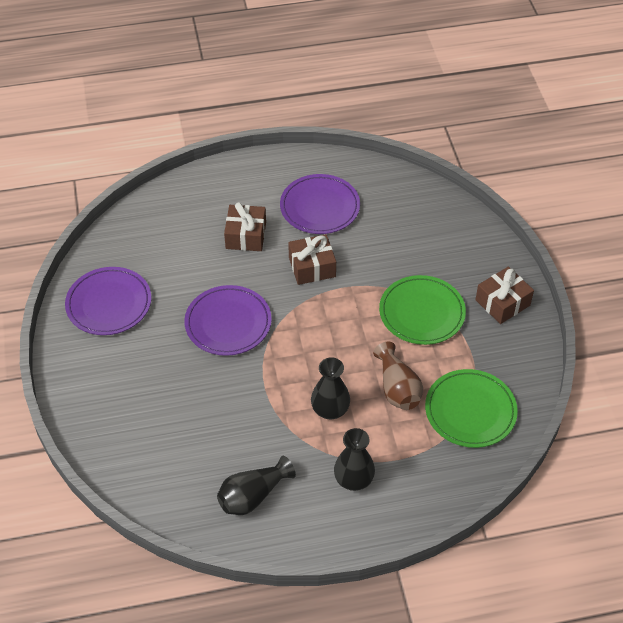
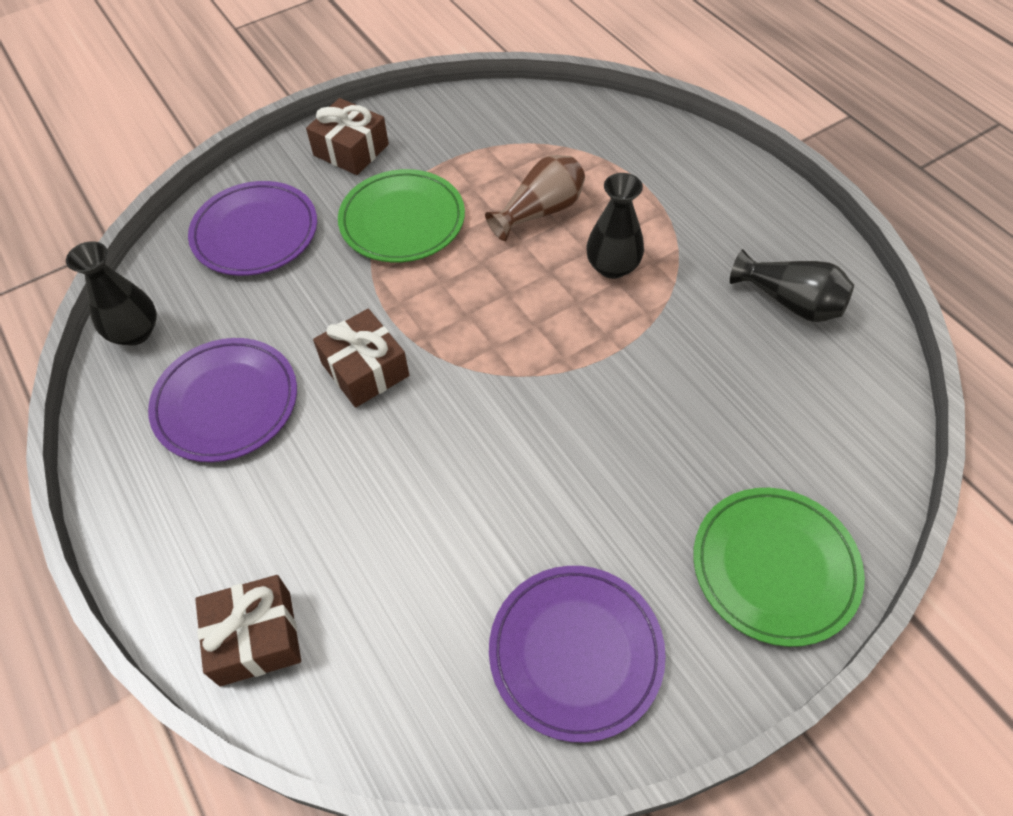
camera: 110 degrees left, 5 degrees up
purple plate [184,285,272,356] -> purple plate moved to [188,181,317,276]
brown gift [224,202,266,251] -> brown gift moved to [195,575,301,686]
black vase [334,428,375,491] -> black vase moved to [66,241,157,346]
green plate [425,369,518,448] -> green plate moved to [693,488,865,647]

